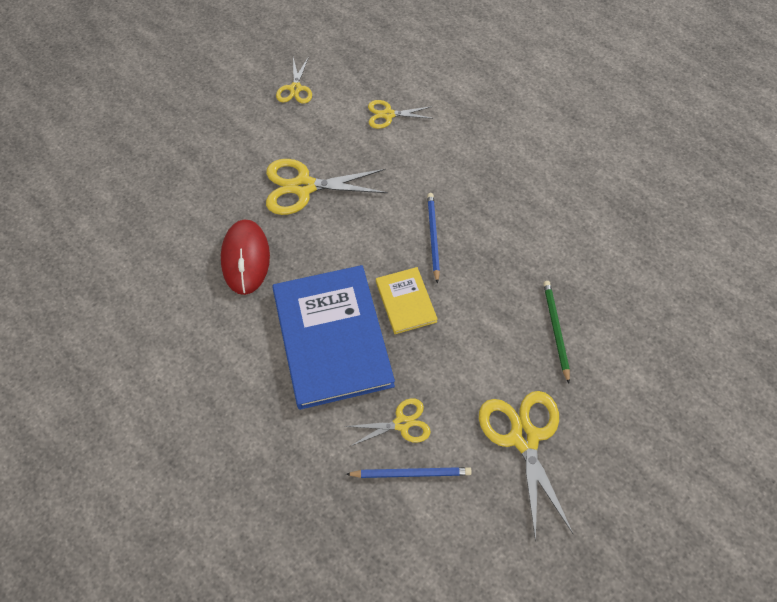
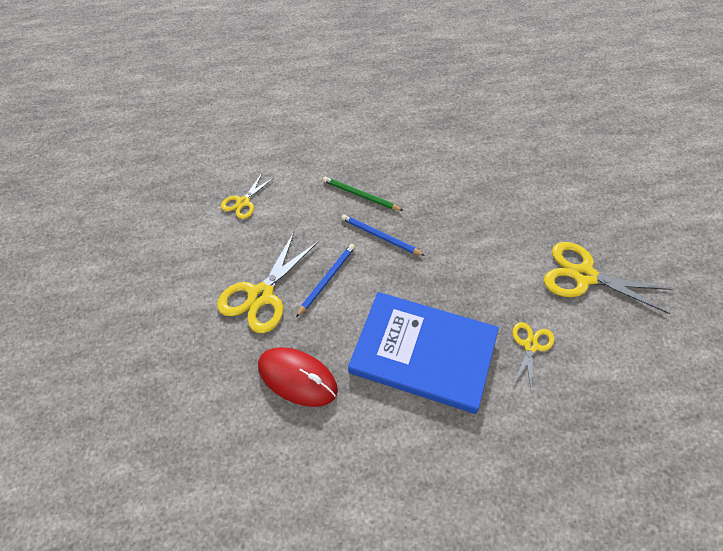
camera: 55 degrees left, 5 degrees down
yellow scissors [276,57,312,104] -> none
blue pencil [346,467,472,478] -> blue pencil moved to [296,244,355,317]
yellow book [376,267,438,334] -> none
green pencil [543,281,570,383] -> green pencil moved to [323,177,404,211]

